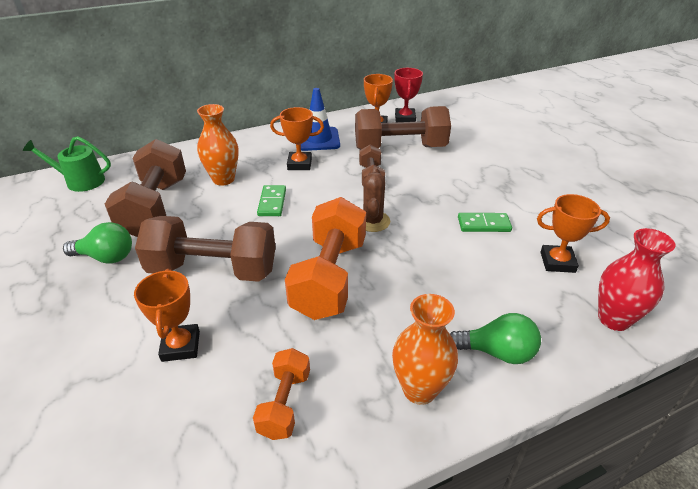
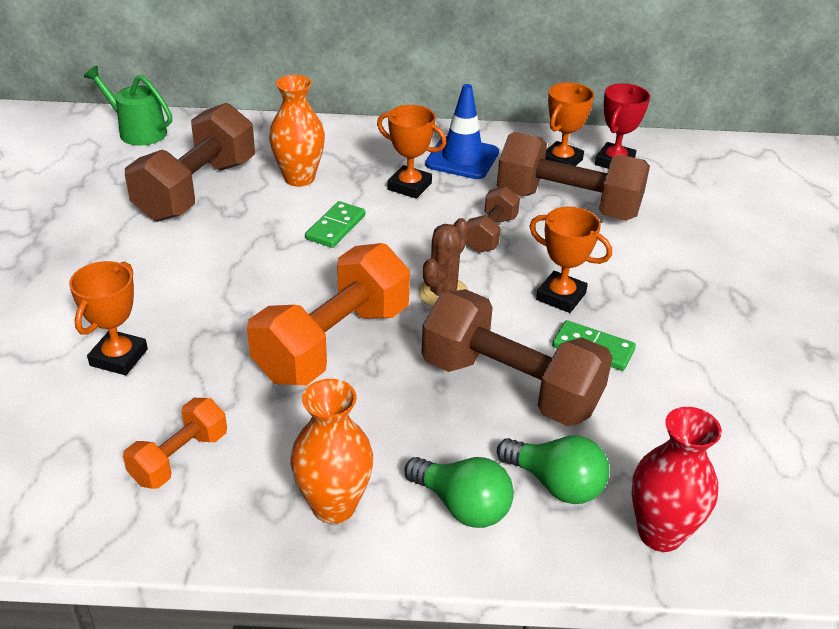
camera: 25 degrees right, 0 degrees up
green light bulb [63,222,132,264] -> green light bulb moved to [497,436,609,504]
brown dumbbell [135,216,276,282] -> brown dumbbell moved to [421,289,613,426]
orange trophy [537,194,610,273] -> orange trophy moved to [529,207,612,313]

